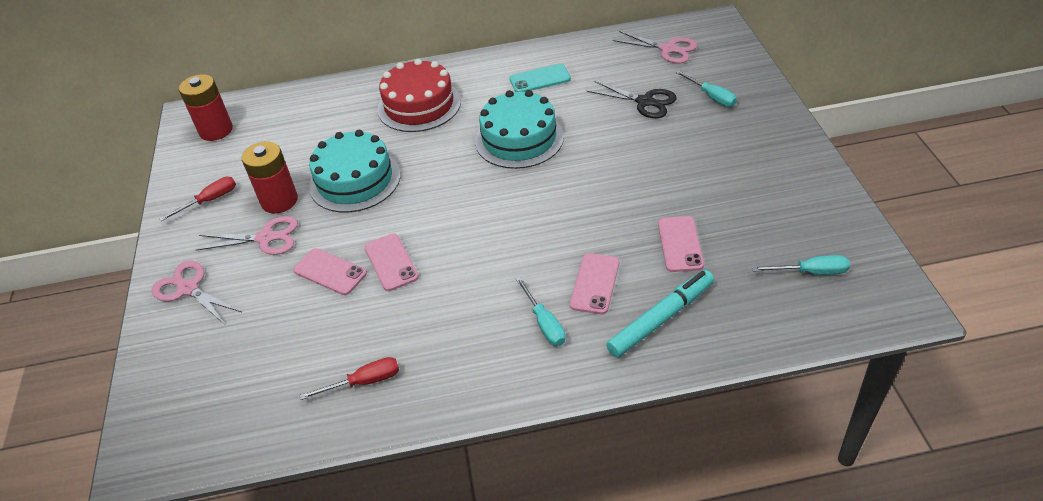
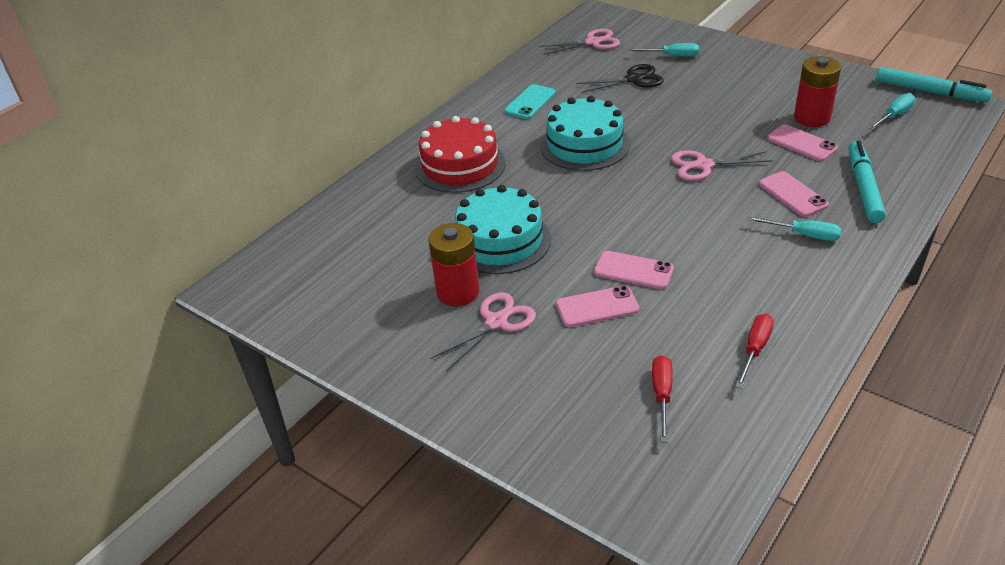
camera: 45 degrees left, 5 degrees down
pink scissors [151,261,242,325] -> pink scissors moved to [671,150,772,181]
red screwdriver [159,177,236,221] -> red screwdriver moved to [652,355,673,442]
red battery [179,74,233,141] -> red battery moved to [794,56,841,127]
none -> turquoise marker [876,67,992,102]

